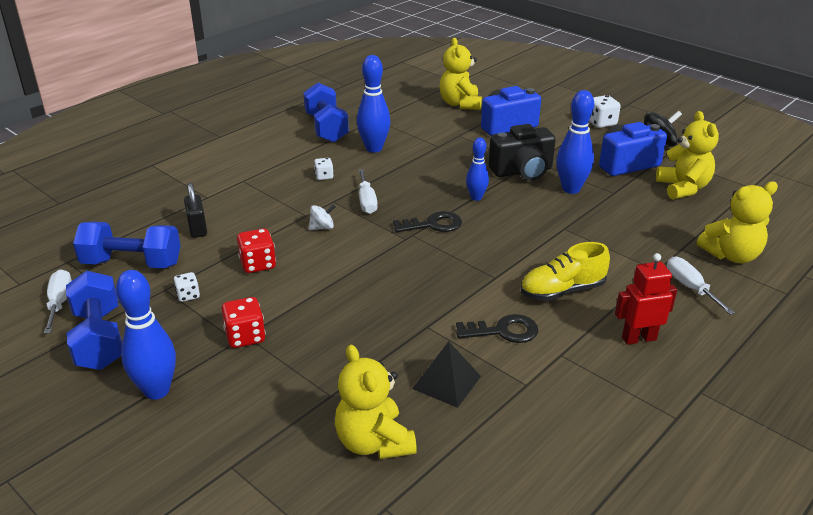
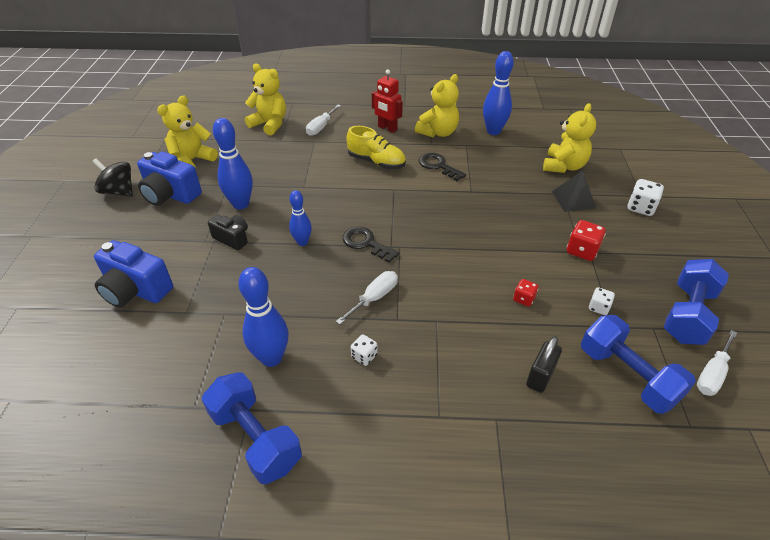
camera: 130 degrees left, 10 degrees up
blue bowling pin [116,270,176,400] -> blue bowling pin moved to [483,51,514,135]
red dice [237,228,276,273] -> red dice [513,279,538,307], size x0.62
blue dumbbell [303,83,349,143] -> blue dumbbell turned 75 degrees counterclockwise [202,372,302,484]
white spinning top [309,204,336,230] -> none
black pyramid [412,341,481,408] -> black pyramid moved to [552,171,596,212]
yellow teddy bear [440,38,482,110] -> yellow teddy bear moved to [415,74,459,137]
black camera [489,124,556,181] -> black camera [208,214,248,250], size x0.60
white dice [589,95,621,128] -> white dice moved to [627,179,664,216]

